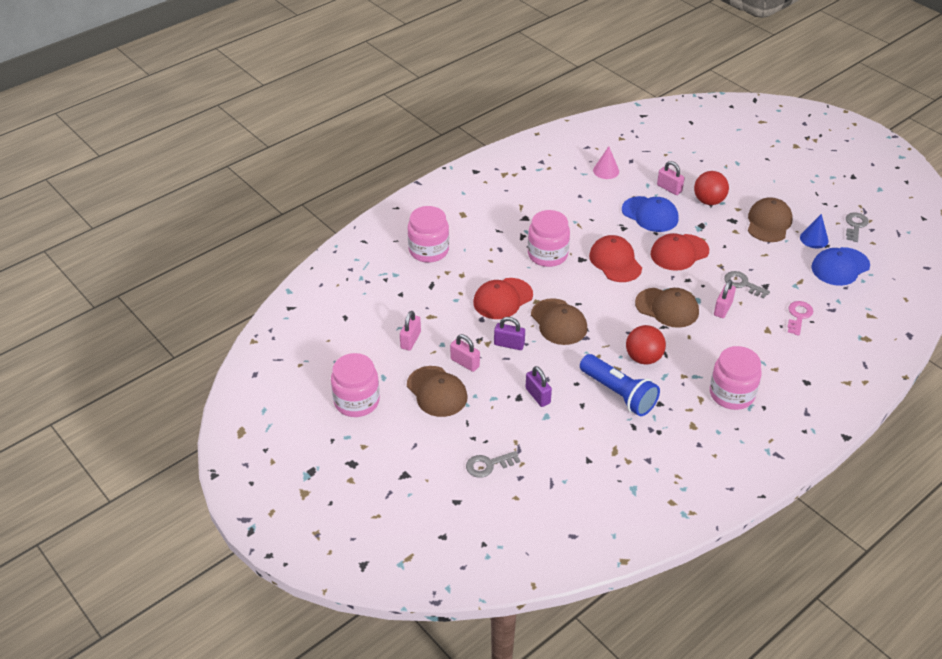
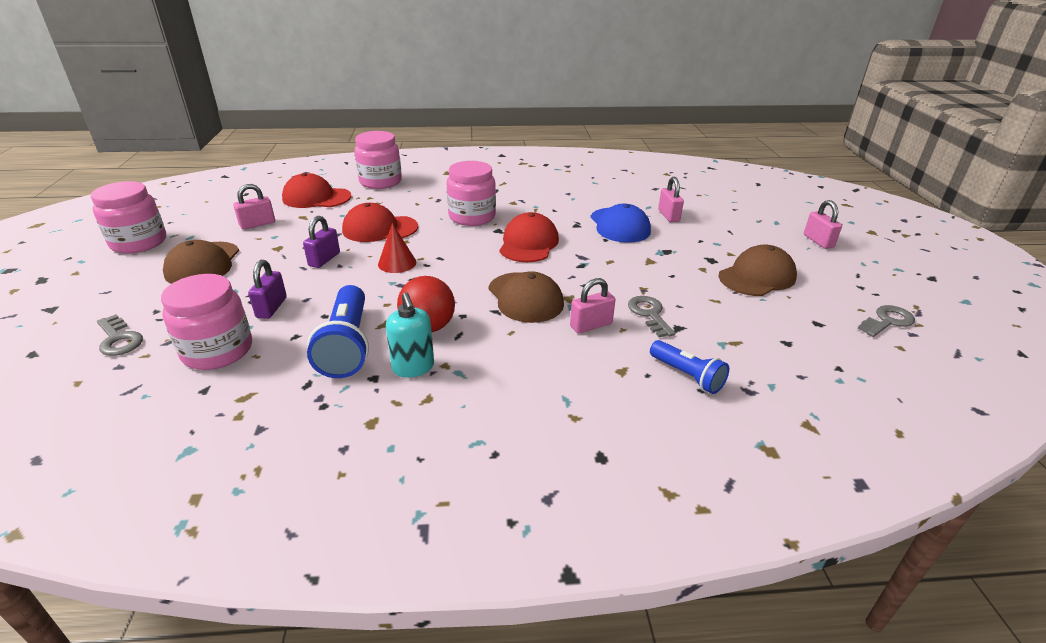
camera: 35 degrees right, 10 degrees down
pink padlock [450,334,480,372] -> pink padlock moved to [804,200,842,249]
grey key [466,451,520,478] -> grey key turned 150 degrees counterclockwise [97,314,143,356]
purple padlock [494,317,525,350] -> purple padlock turned 60 degrees clockwise [303,216,340,268]
brown cap [531,298,587,345] -> red cone [378,223,416,273]
pink cone [593,146,619,179] -> none
red cap [651,233,709,271] -> red cap moved to [282,173,352,208]
red ball [694,171,729,205] -> none
pink jar [710,346,762,410] -> pink jar moved to [161,274,252,370]
pink key [787,301,813,336] -> blue flashlight [650,340,729,394]
blue cone [800,214,829,249] -> none
blue cap [811,247,870,286] -> none
none -> turquoise soap dispenser [386,292,434,378]

